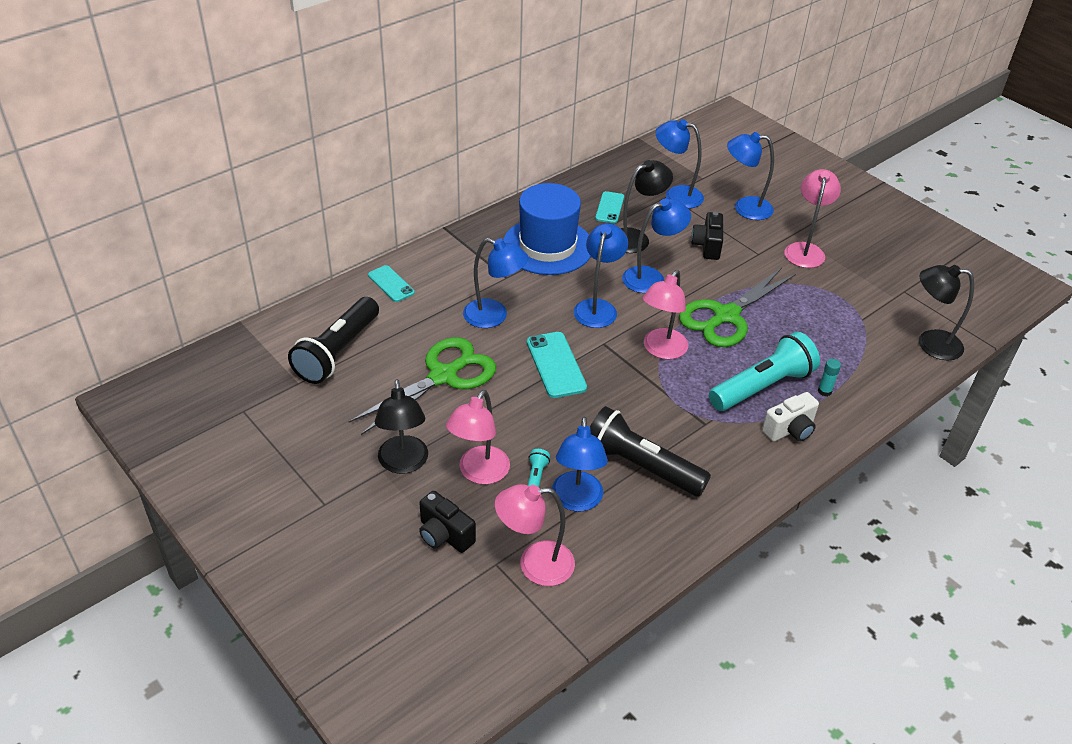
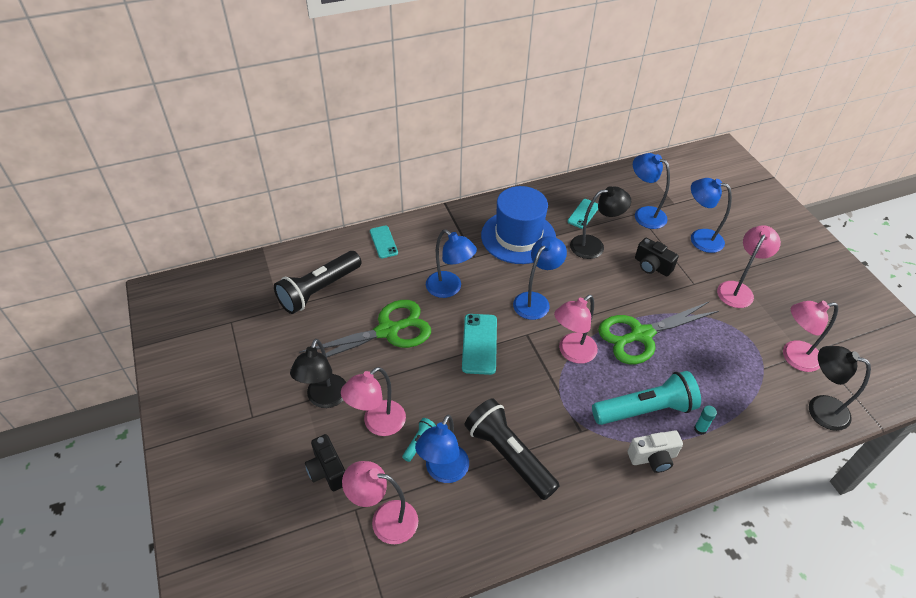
camera: 20 degrees right, 5 degrees up
blue lamp [622,199,691,293] -> none
black camera [691,212,723,260] -> black camera turned 75 degrees counterclockwise [635,238,679,277]
none -> pink lamp [783,301,838,372]

